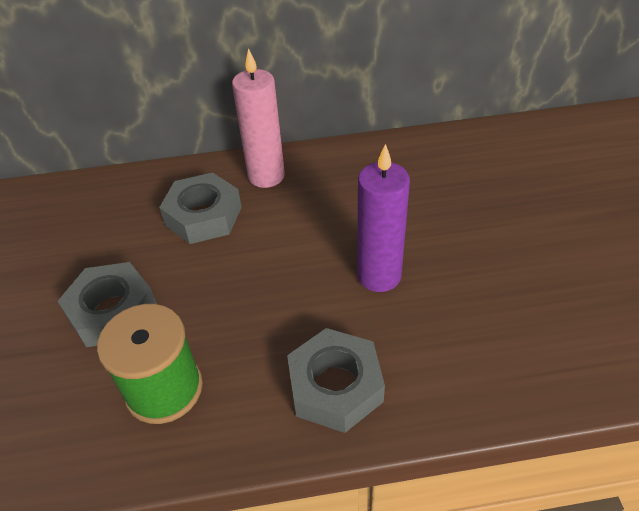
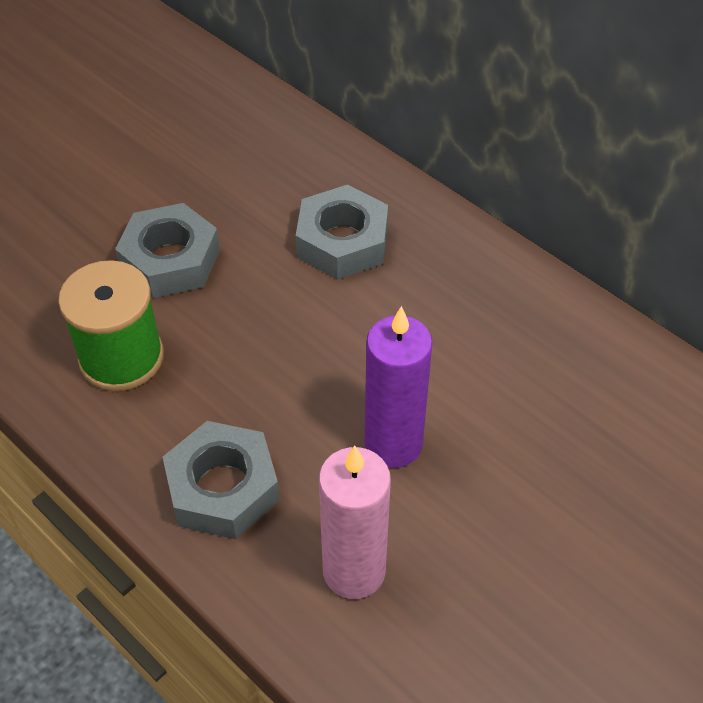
camera: 50 degrees right, 5 degrees up
pink candle [232,48,285,188] -> pink candle moved to [319,446,391,599]

